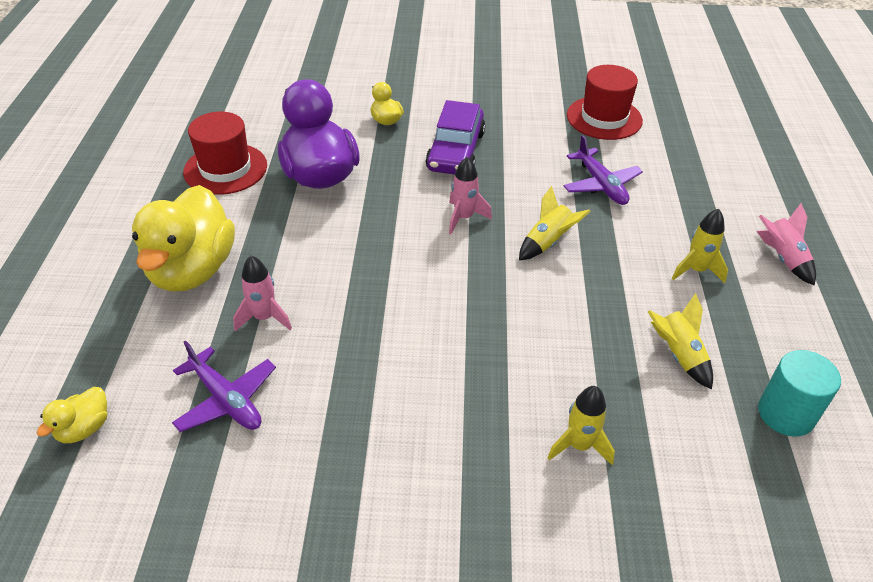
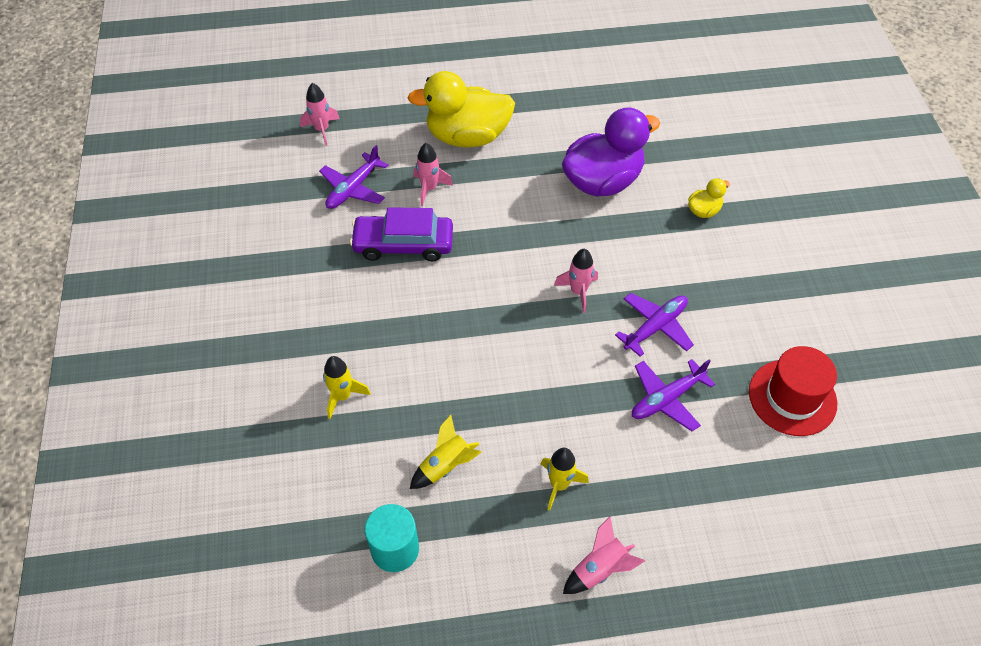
camera: 80 degrees right, 10 degrees up
yellow duck [37,387,107,443] -> pink rocket [300,83,340,146]
red hat [183,112,267,195] -> none
purple car [426,100,485,175] -> purple car moved to [350,207,453,261]
yellow rocket [519,186,591,260] -> none
none -> purple plane [615,293,694,357]

